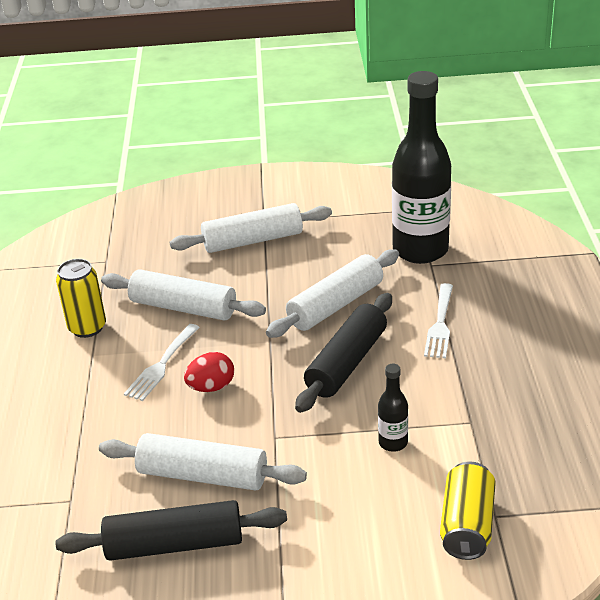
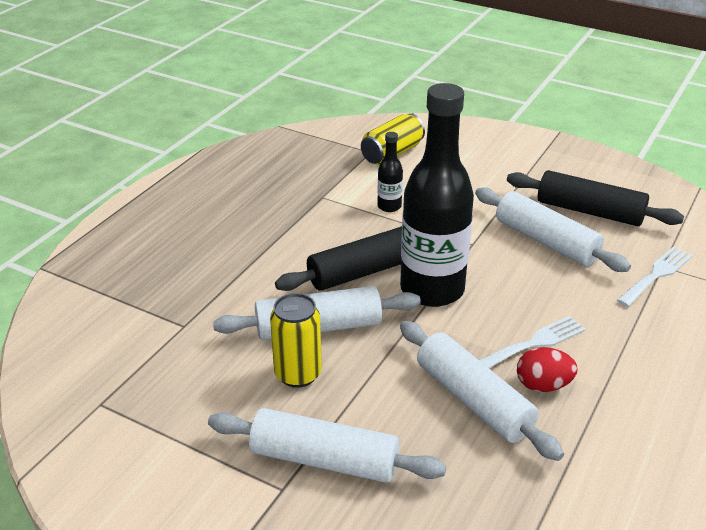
camera: 150 degrees left, 0 degrees up
yellow can [56,259,106,338] -> yellow can moved to [270,293,322,388]
red egg [184,352,234,392] -> red egg moved to [517,347,578,392]
black bottle [392,71,451,264] -> black bottle moved to [400,83,474,307]
white fork [424,283,453,358] -> white fork moved to [617,247,693,307]

